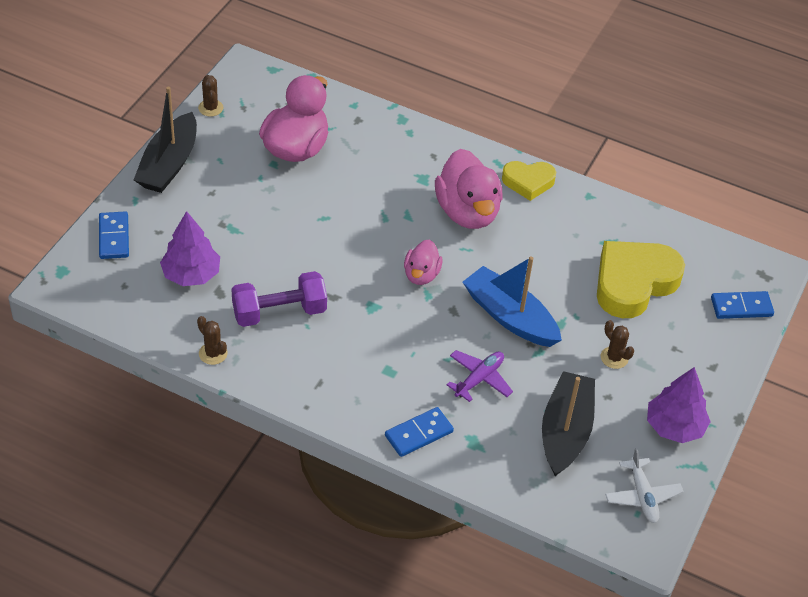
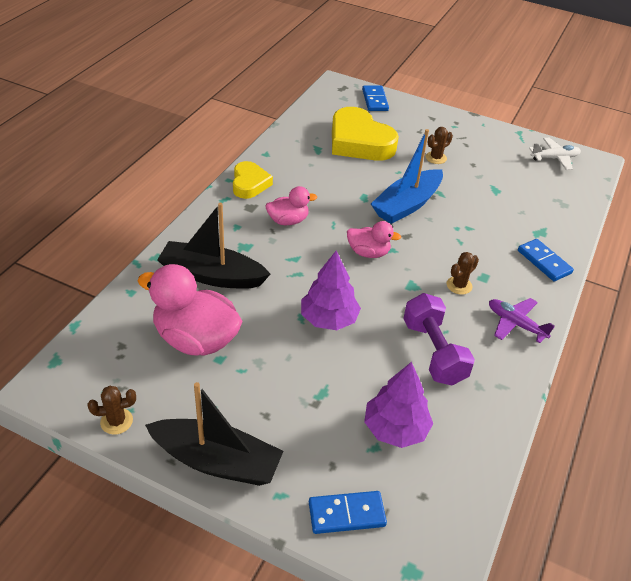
camera: 90 degrees left, 5 degrees down
brown cactus [197,316,228,365] -> brown cactus moved to [447,252,479,295]
pink duck [435,149,503,229] -> pink duck [265,186,317,225], size x0.55
purple plane [447,350,513,402] -> purple plane moved to [489,298,555,343]
black boat [542,371,595,476] -> black boat moved to [157,203,271,289]
purple tree [647,367,711,443] -> purple tree moved to [301,250,361,330]

